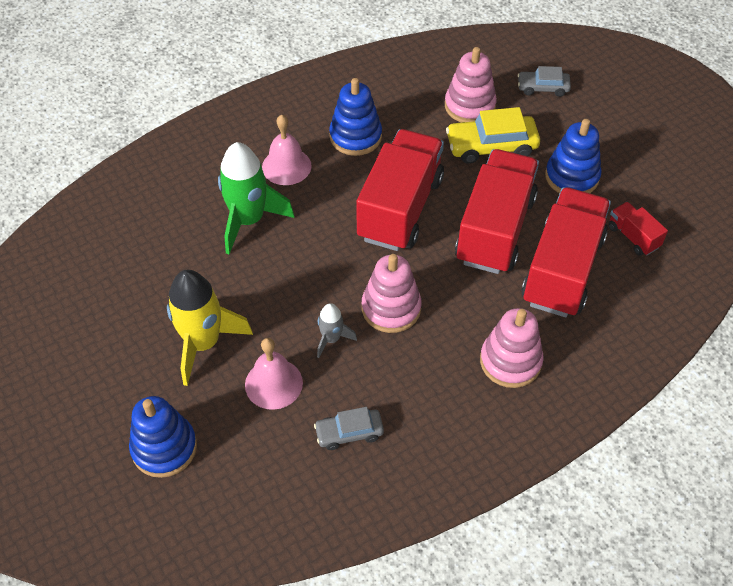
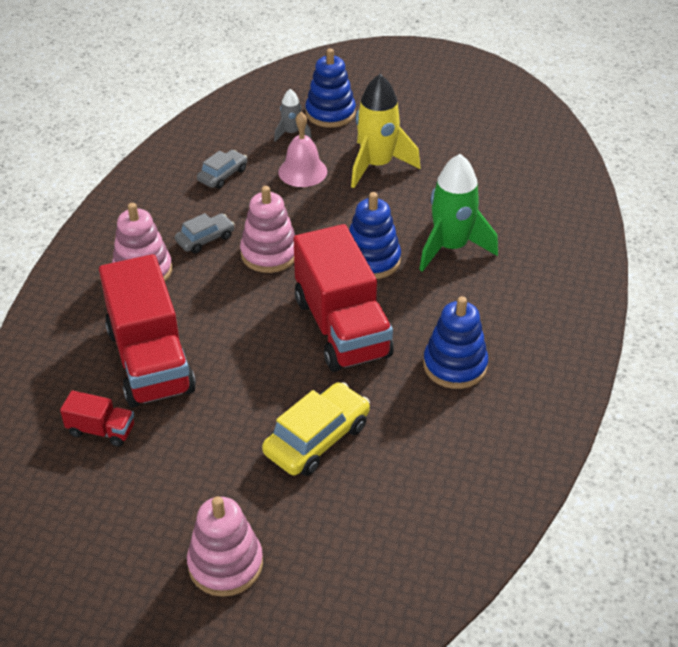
camera: 140 degrees right, 10 degrees down
pink bell [262,114,312,185] -> none
grey rocket [317,303,357,358] -> grey rocket moved to [274,89,312,141]
pink stacking toy [445,47,497,123] -> pink stacking toy moved to [187,496,263,597]
red truck [455,149,539,274] -> none
grey car [518,66,571,97] -> grey car moved to [175,213,235,254]
blue stacking toy [545,119,601,193] -> blue stacking toy moved to [349,192,401,279]

